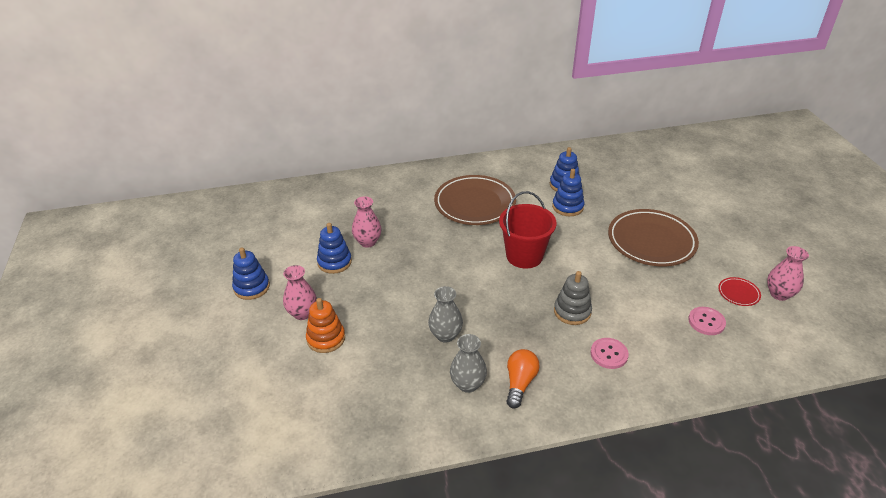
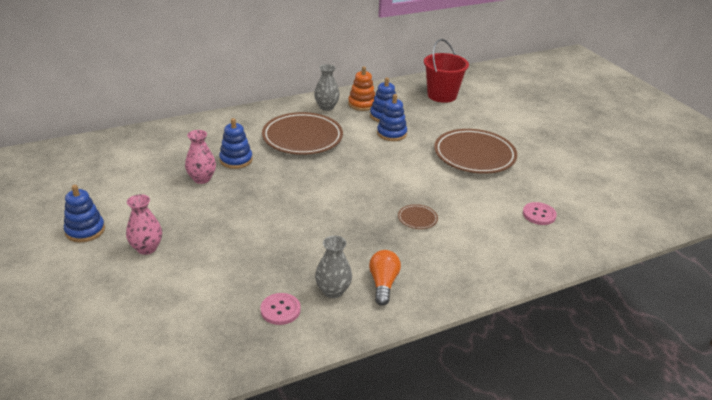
camera: 15 degrees left, 5 degrees down
orange stacking toy [306,298,345,353] -> orange stacking toy moved to [348,66,375,111]
blue stacking toy [317,223,352,274] -> blue stacking toy moved to [219,118,252,169]
grey vase [428,286,463,343] -> grey vase moved to [314,64,340,111]
red bucket [499,191,557,269] -> red bucket moved to [424,39,469,103]
grey stacking toy [554,271,592,325] -> brown plate [398,204,438,229]
pink button [590,338,629,369] -> pink button moved to [260,293,301,325]
red plate [718,277,761,306] -> none
pink vase [767,246,809,301] -> none

